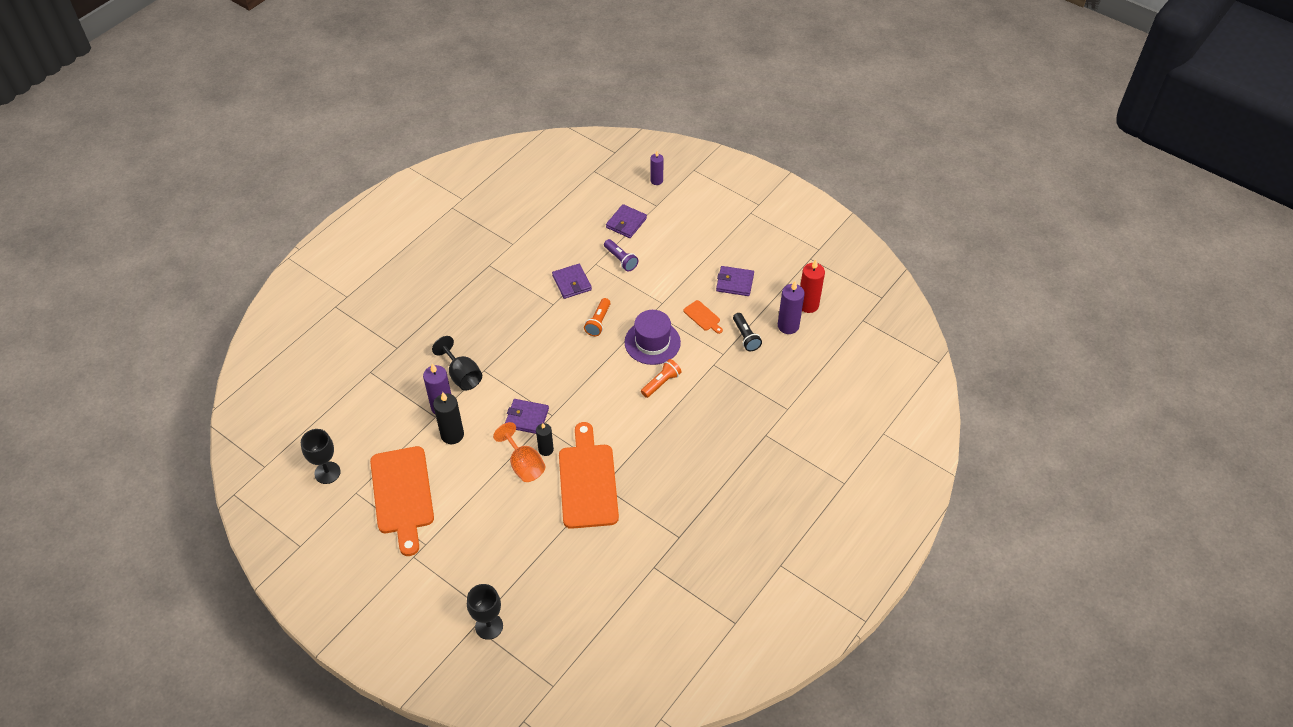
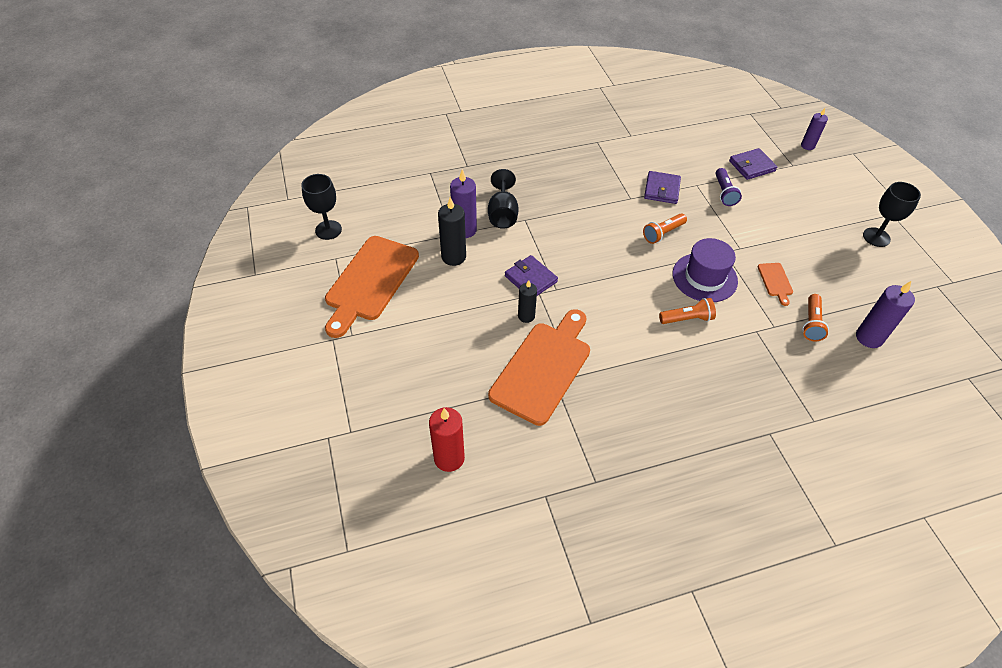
camera: 35 degrees right, 0 degrees up
black goblet [467,584,503,640] -> black goblet moved to [863,182,921,247]
orange goblet [493,422,545,482] -> none
purple wallet [716,266,754,296] -> none
black flashlight [733,313,762,351] -> orange flashlight [802,294,829,341]
red candle [800,260,825,313] -> red candle moved to [429,407,465,472]

